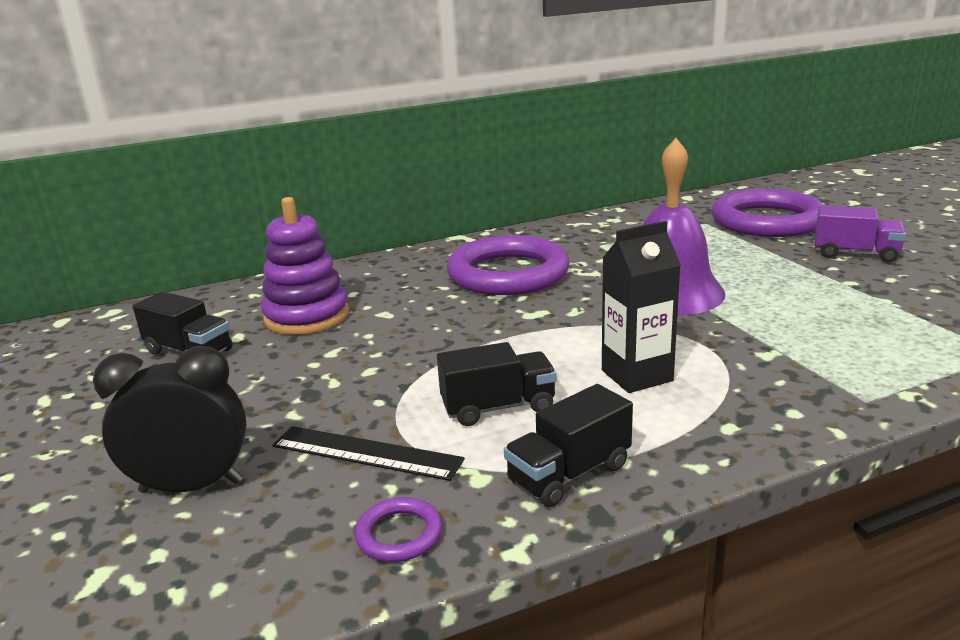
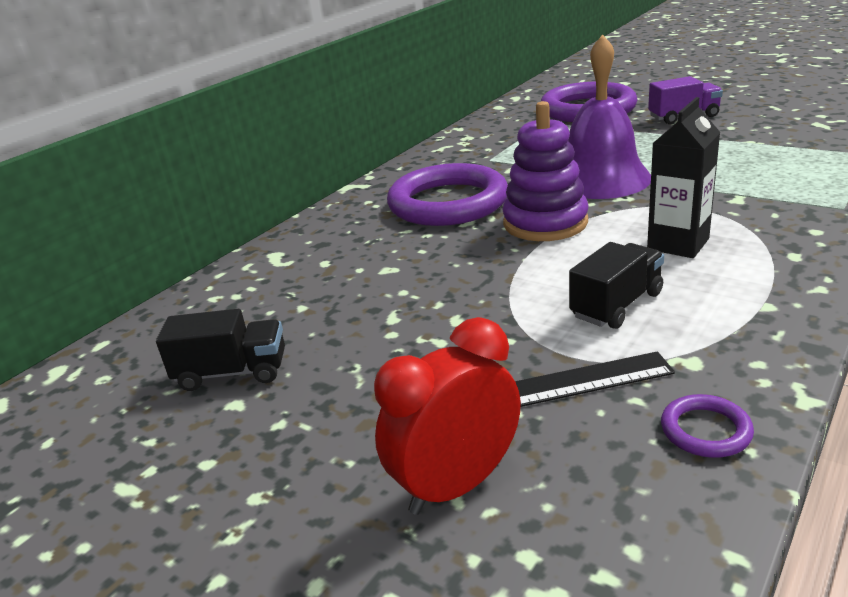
camera: 30 degrees left, 5 degrees up
black clock [93,346,246,493] -> red clock [374,317,521,515]
purple stacking toy [261,197,349,335] -> purple stacking toy moved to [502,101,588,241]
black truck [504,384,633,507] -> none

